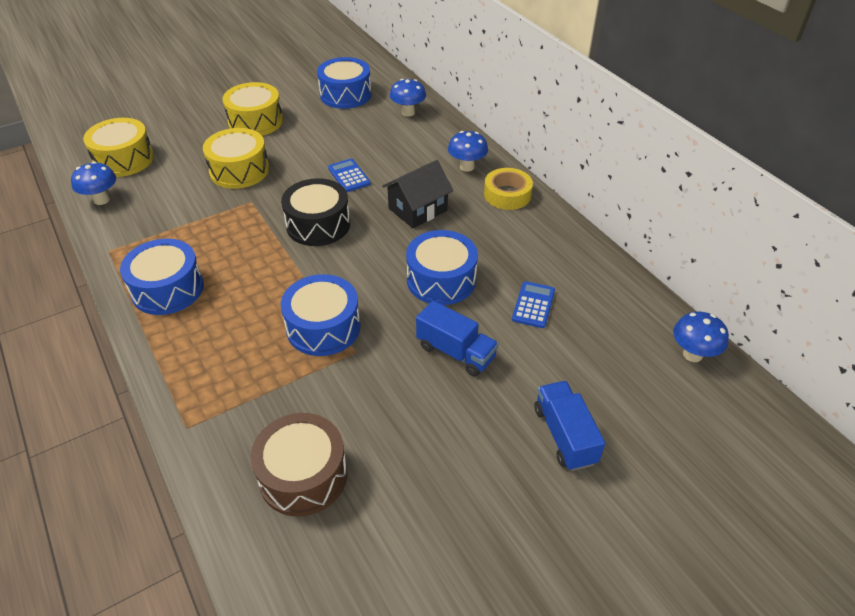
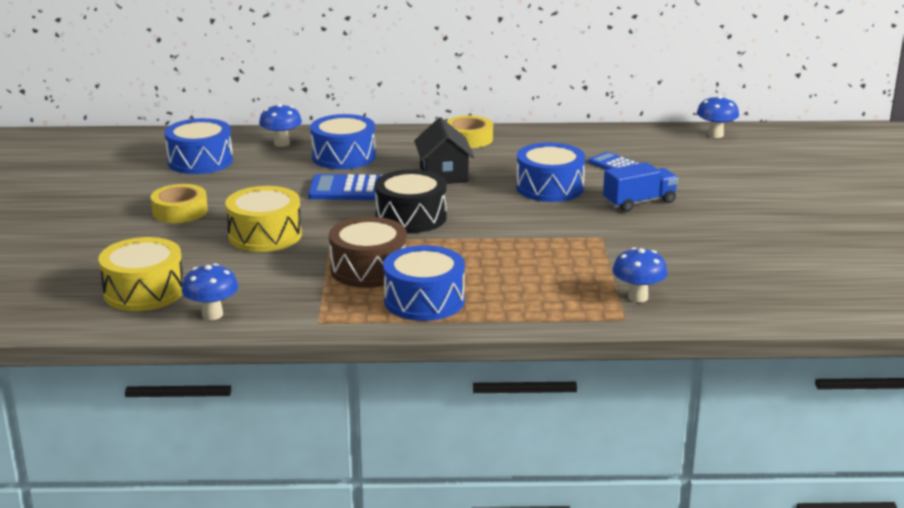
camera: 60 degrees left, 20 degrees down
yellow drum [222,82,283,136] -> yellow tape [151,184,208,223]
brown drum [251,413,347,517] -> brown drum moved to [329,217,407,288]
blue drum [281,274,360,356] -> blue drum moved to [310,114,376,169]
blue calculator [328,159,371,192] -> blue calculator [308,174,382,200], size x1.56
blue mushroom [448,131,488,172] -> blue mushroom moved to [612,247,668,303]
blue truck [534,381,605,471] -> none

